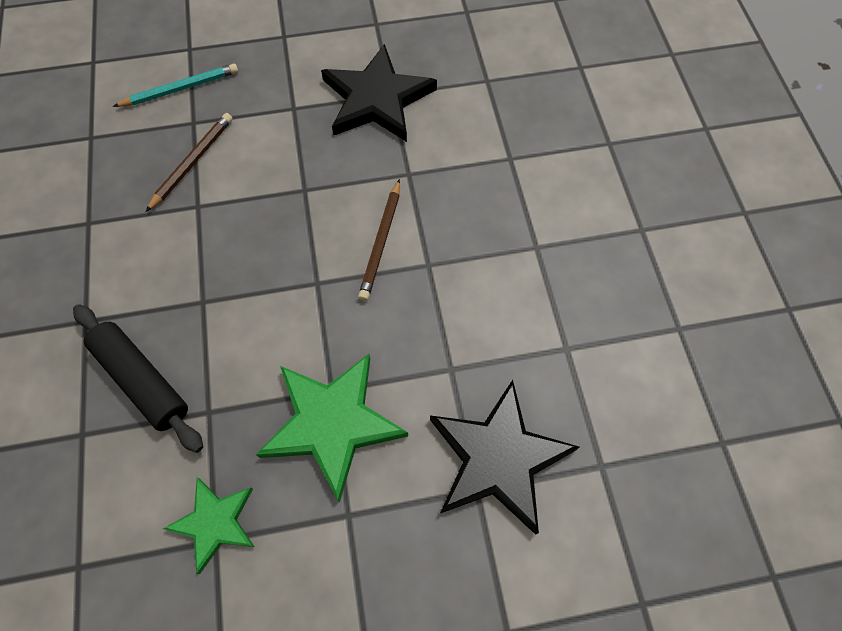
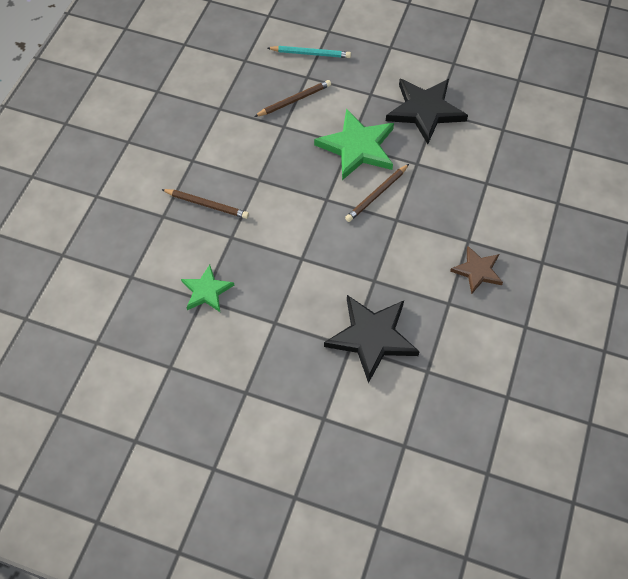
camera: 30 degrees right, 5 degrees down
black rolling pin [73,304,203,453] -> brown pencil [161,189,249,219]
green star [256,354,408,502] -> green star moved to [314,109,394,180]
none -> brown star [450,246,503,294]

